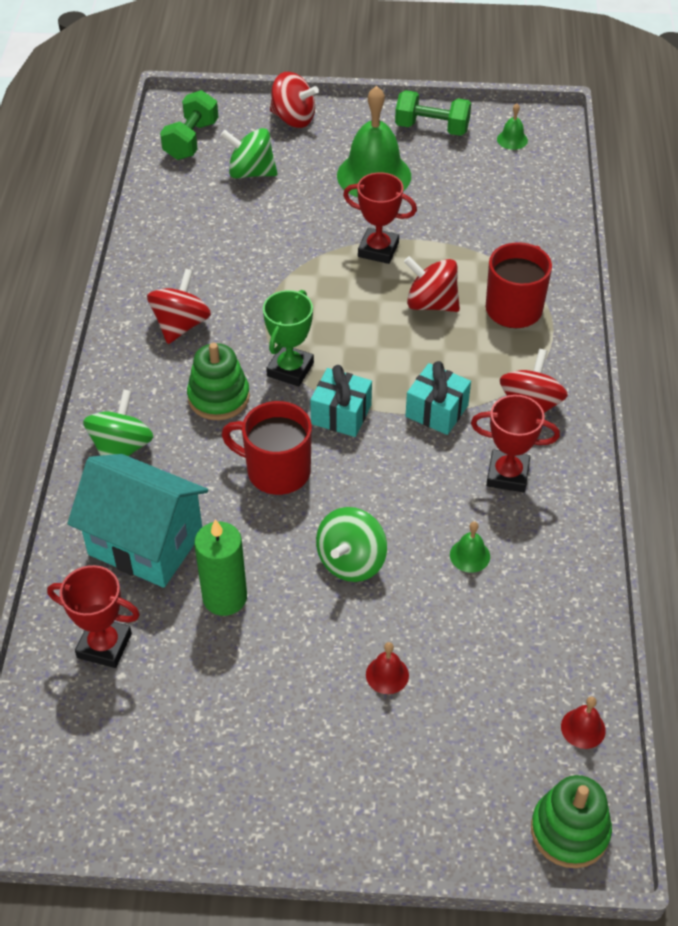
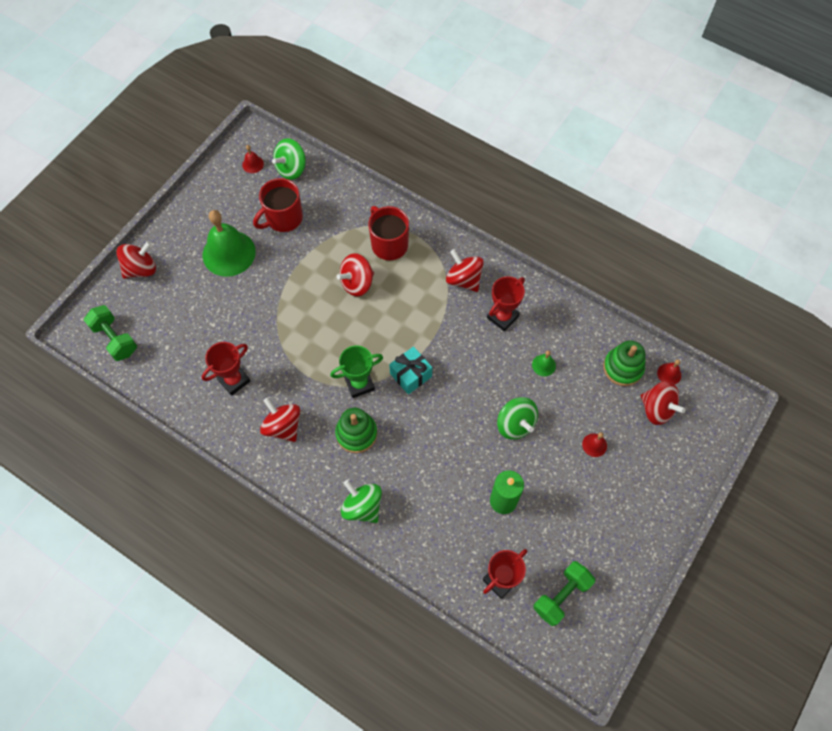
camera: 60 degrees left, 15 degrees up
turquoise house [67,454,208,588] -> none
green spinning top [221,128,278,179] -> green spinning top moved to [272,138,306,180]
red mug [221,401,312,495] -> red mug moved to [253,178,303,232]
green trophy [263,290,314,386] -> green trophy turned 75 degrees counterclockwise [330,345,383,398]
red trophy [343,172,417,264] -> red trophy moved to [202,342,250,396]
green dumbbell [395,90,471,136] -> green dumbbell moved to [533,561,595,626]
turquoise gift [406,361,471,435] -> none
green bell [497,103,528,150] -> red bell [242,145,264,173]
green stacking toy [531,775,612,868] -> green stacking toy moved to [603,340,645,386]
none -> red spinning top [641,381,686,425]

